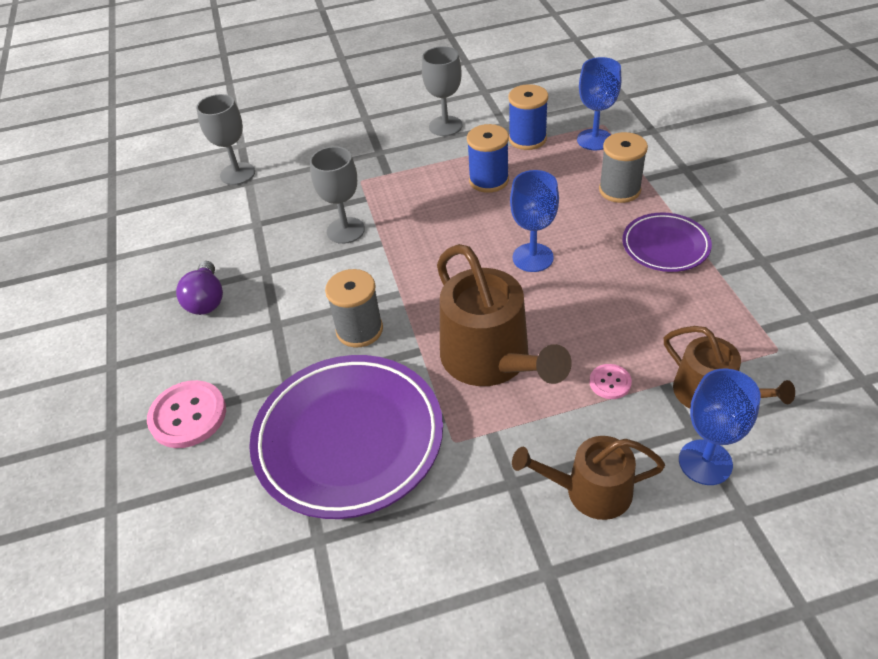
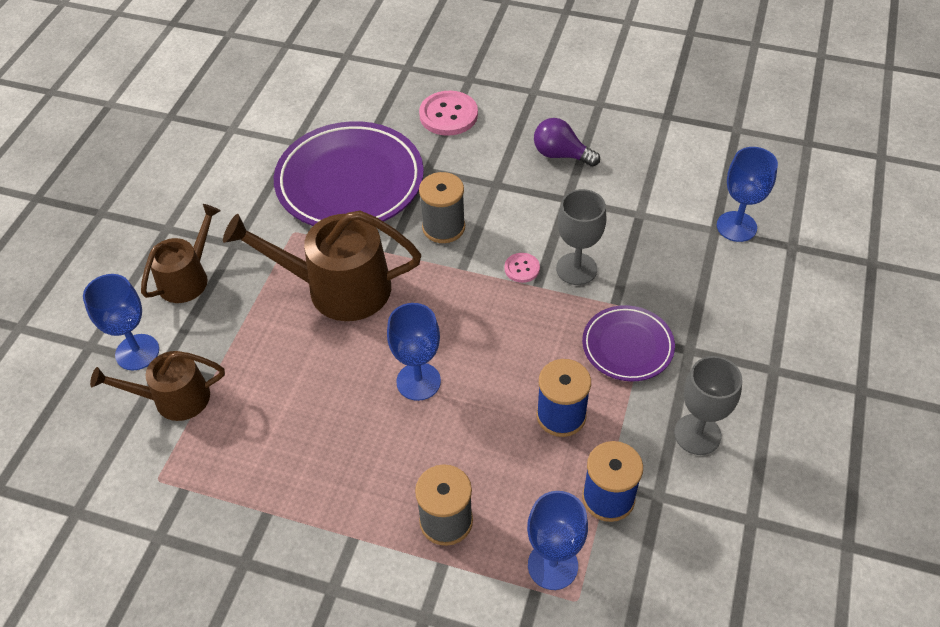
camera: 120 degrees right, 5 degrees up
grey goblet [196,94,255,185] -> blue goblet [717,147,778,242]
pink button [589,364,632,399] -> pink button moved to [504,253,540,283]
purple plate [622,212,712,272] -> purple plate moved to [582,305,675,381]

